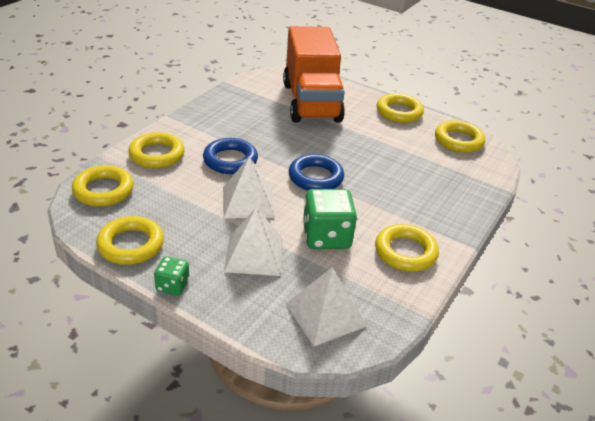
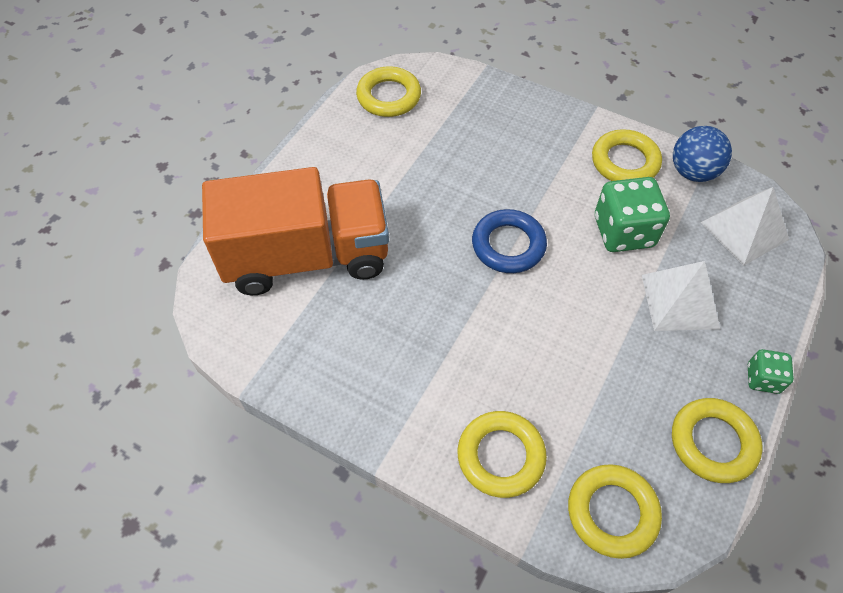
camera: 90 degrees left, 20 degrees up
blue ring [203,138,258,174] -> none
white pyramid [223,157,275,218] -> none
yellow ring [376,93,424,123] -> none
none -> blue ball [673,126,732,182]

